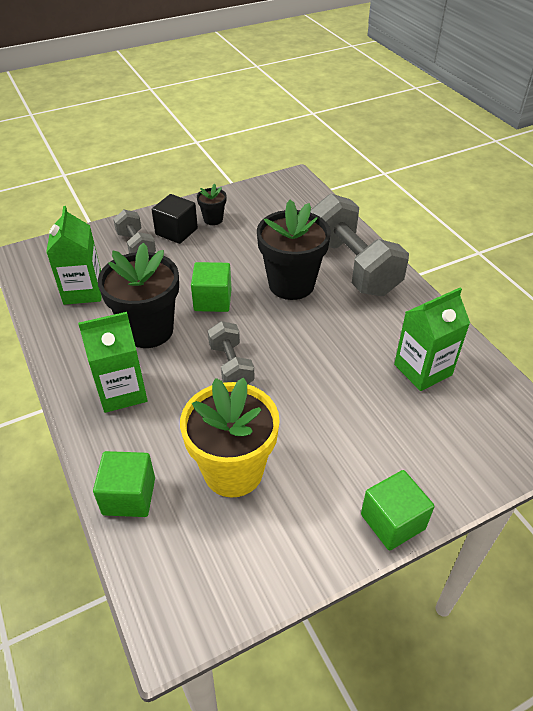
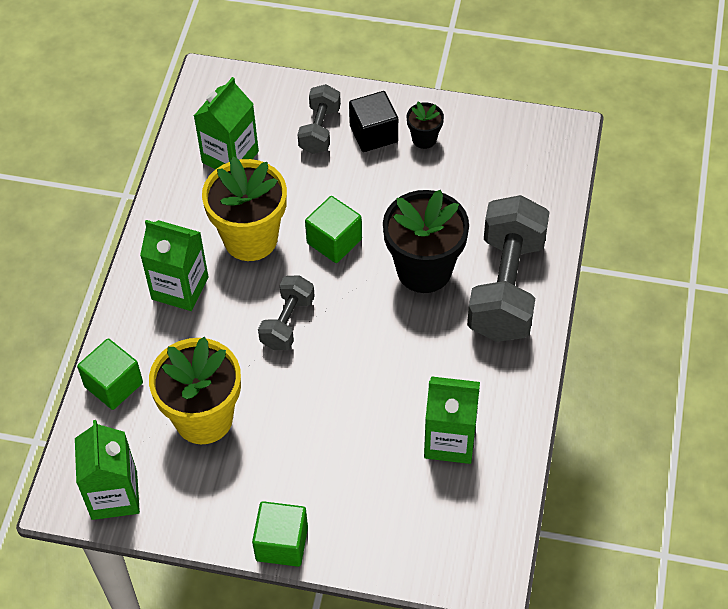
camera: 40 degrees right, 10 degrees up
black flower pot [98,243,179,348] -> yellow flower pot [202,156,287,261]
none -> green carton [75,420,140,520]

